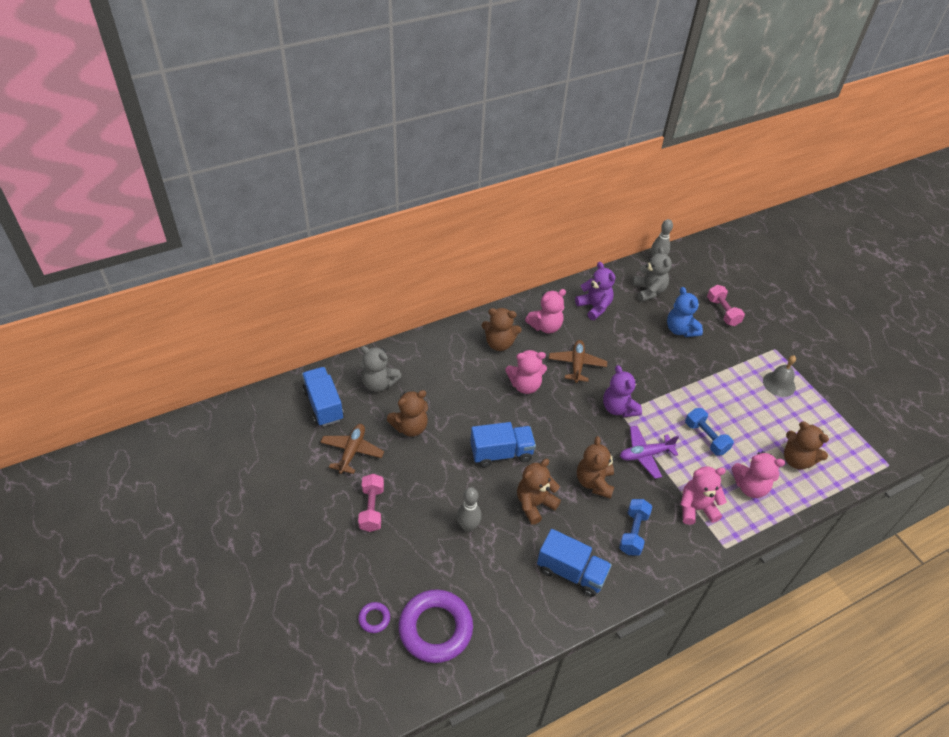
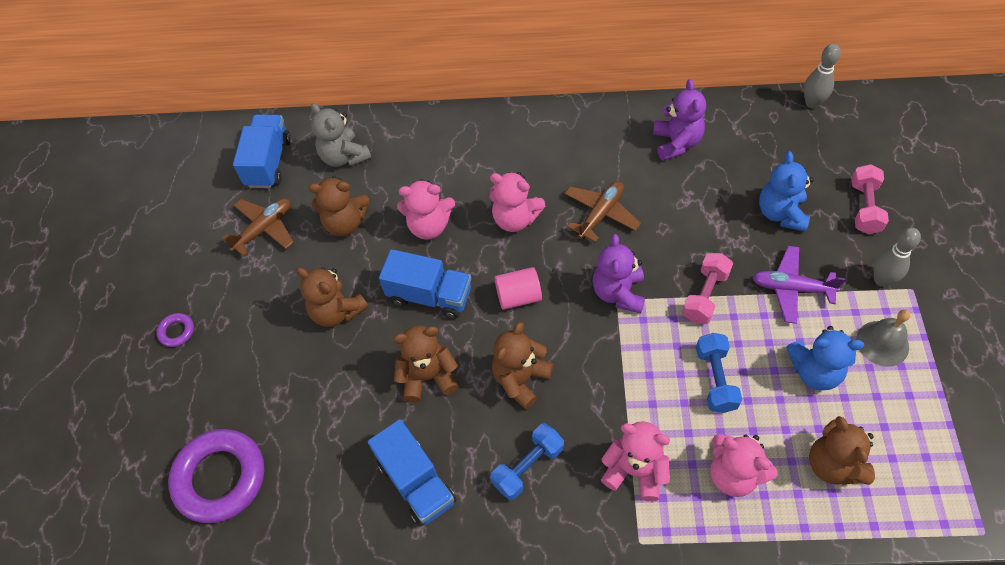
camera: 35 degrees right, 10 degrees up
pink dumbbell [358,474,384,532] -> pink dumbbell moved to [682,253,733,324]
purple ring [358,602,390,633] -> purple ring moved to [156,313,194,347]
grey bowling pin [457,487,482,532] -> grey bowling pin moved to [873,227,921,287]
brown teddy bear [482,308,522,351] -> brown teddy bear moved to [296,267,368,327]
pink teddy bear [525,289,566,333] -> pink teddy bear moved to [397,179,455,240]
purple plane [620,425,679,479] -> purple plane moved to [752,246,845,324]
grey teddy bear [633,247,672,302] -> none
none -> pink cylinder [495,267,542,310]
none -> blue teddy bear [786,326,864,391]

